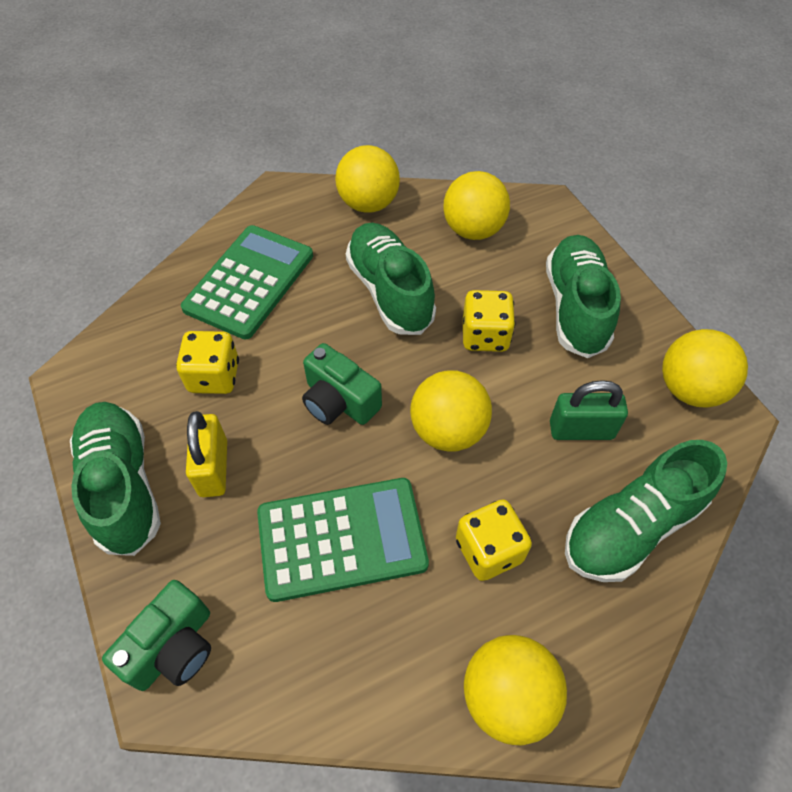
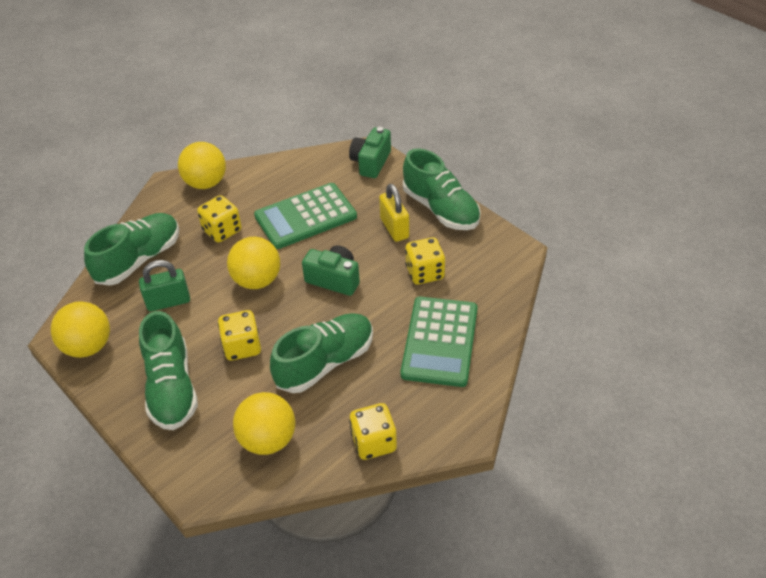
camera: 165 degrees right, 10 degrees down
yellow ball [335,145,400,213] -> yellow dice [349,403,397,460]
green shoe [346,223,436,335] -> green shoe turned 90 degrees counterclockwise [270,313,373,393]

